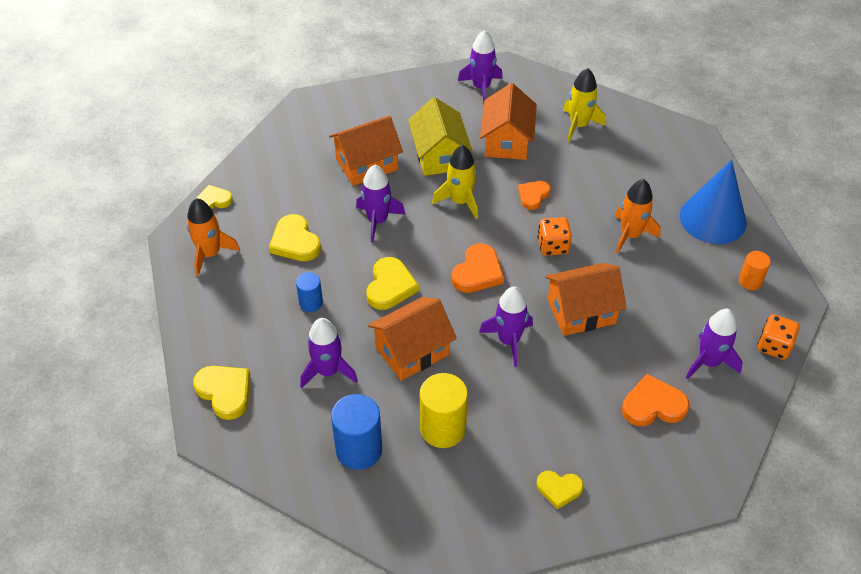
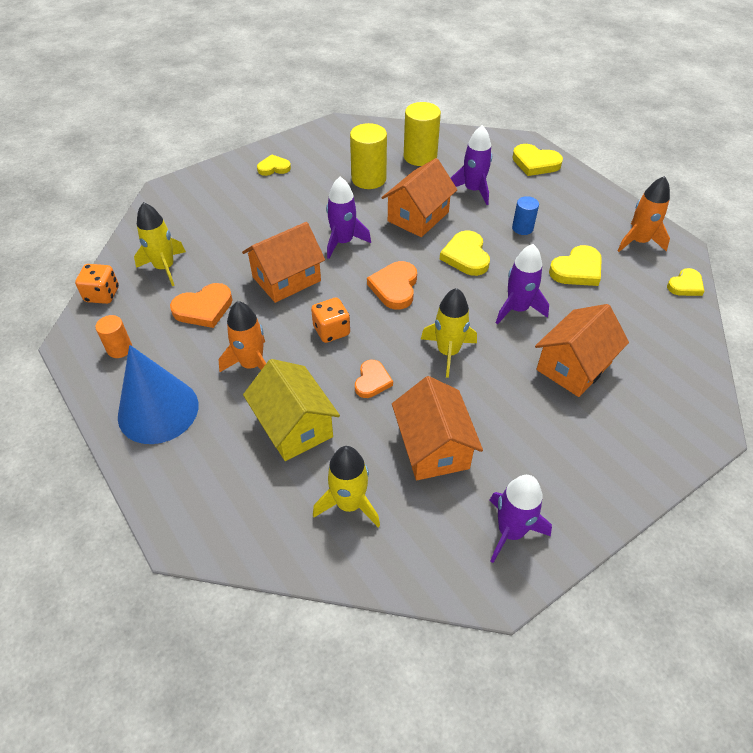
camera: 160 degrees right, 0 degrees up
yellow heart [269,214,321,261] -> yellow heart turned 105 degrees clockwise [549,245,602,286]
blue cylinder [331,394,382,470] -> yellow cylinder [404,102,441,166]
yellow house [408,97,472,176] -> yellow house moved to [243,359,340,461]
orange heart [622,374,690,426] -> orange heart moved to [170,283,233,328]
purple rocket [686,309,743,380] -> yellow rocket [134,202,186,286]

